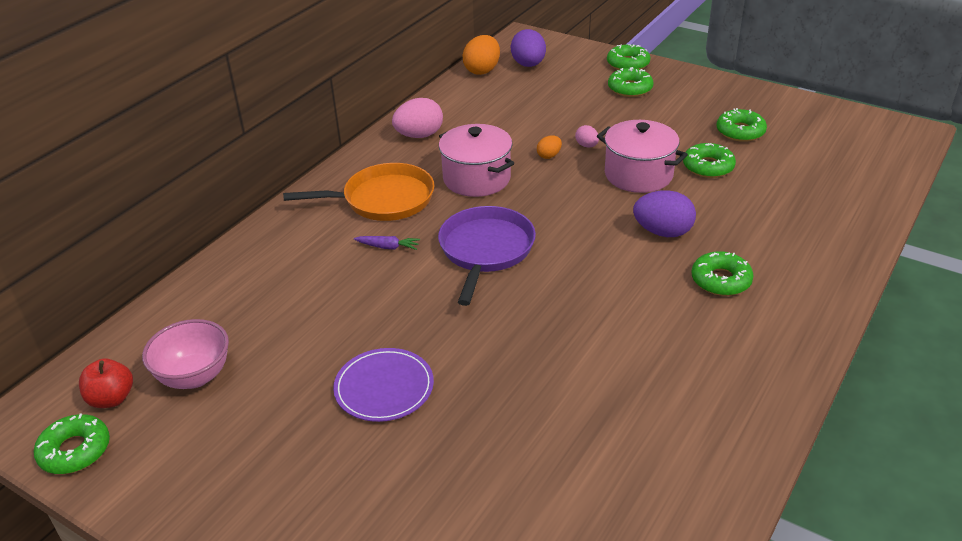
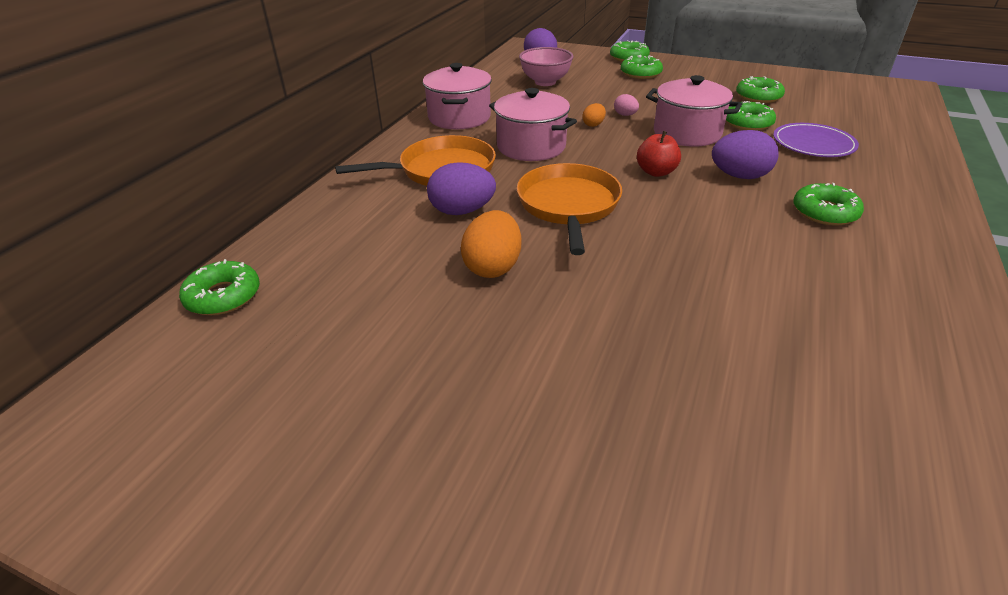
camera: 10 degrees left, 0 degrees up
green donut [34,413,110,474] -> green donut moved to [179,259,260,315]
red apple [79,359,133,408] -> red apple moved to [637,131,681,177]
pink bowl [142,319,229,389] -> pink bowl moved to [519,47,574,86]
purple plate [333,348,434,422] -> purple plate moved to [773,123,859,157]
purple carrot [354,236,420,250] -> purple egg [427,162,496,215]
pink egg [392,98,443,138] -> pink pot [423,63,492,129]
purple pan [438,206,536,306] -> orange pan [517,163,622,255]
orange egg [462,35,500,75] -> orange egg moved to [461,210,521,278]

